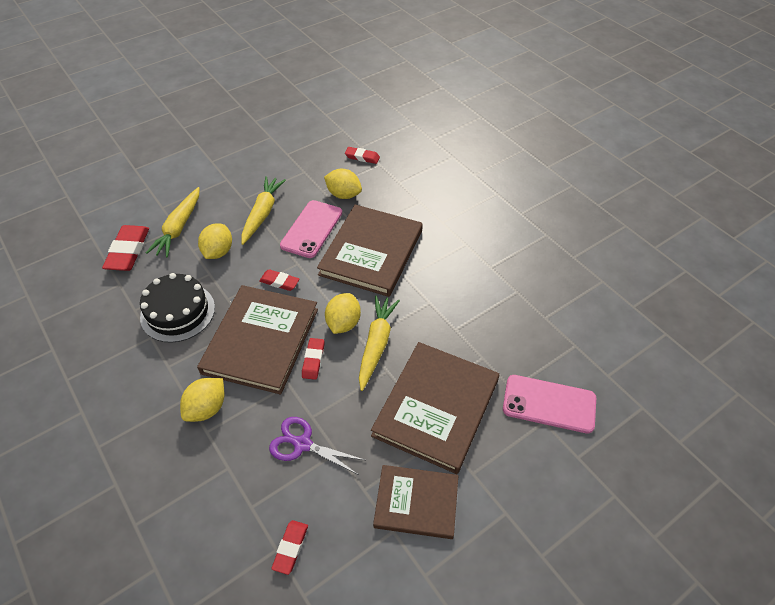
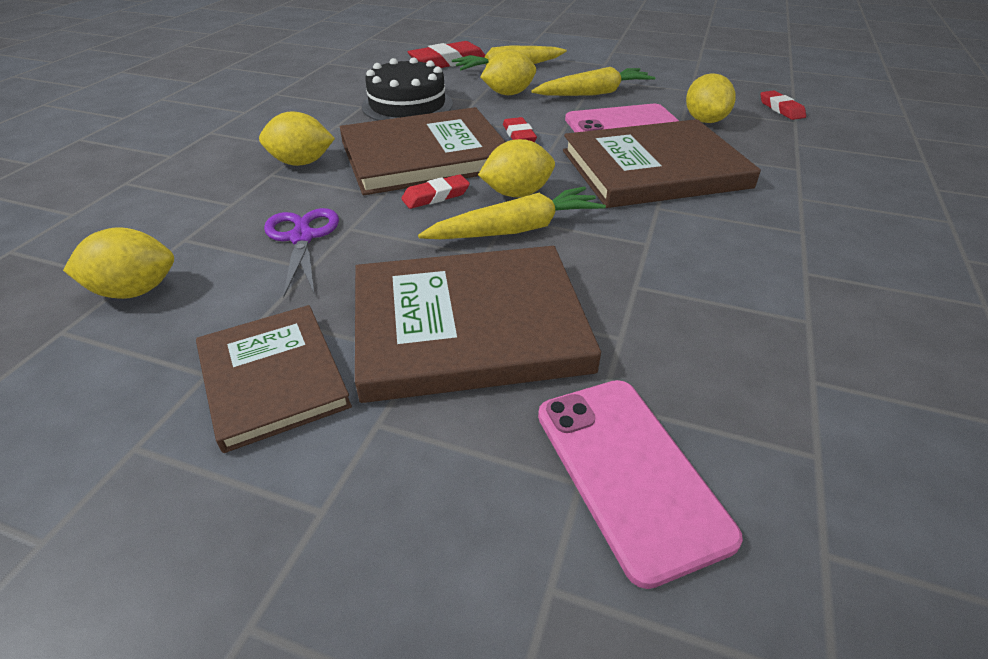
camera: 55 degrees right, 10 degrees down
red eraser [271,520,308,575] -> yellow lemon [63,227,174,299]

